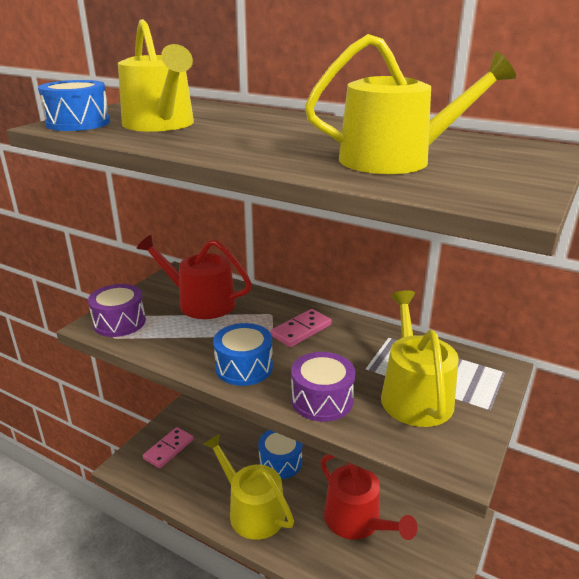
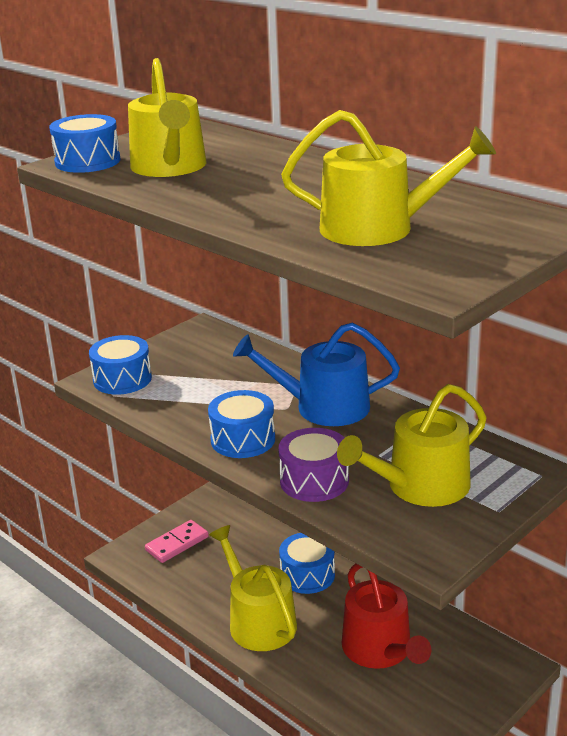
camera: 15 degrees right, 0 degrees up
purple drum [88,284,146,337] -> blue drum [89,335,152,395]
red watering can [136,235,252,319] -> none
pink domino [270,309,332,347] -> blue watering can [233,323,400,426]
yellow watering can [381,290,459,427] -> yellow watering can turned 135 degrees counterclockwise [337,384,487,507]

